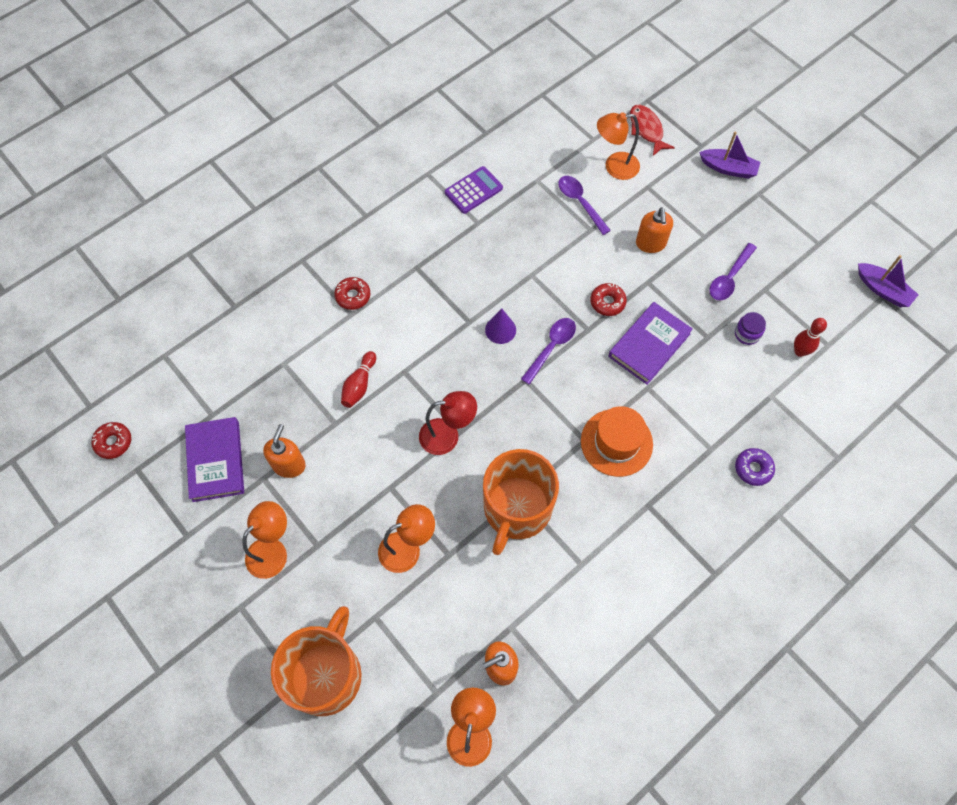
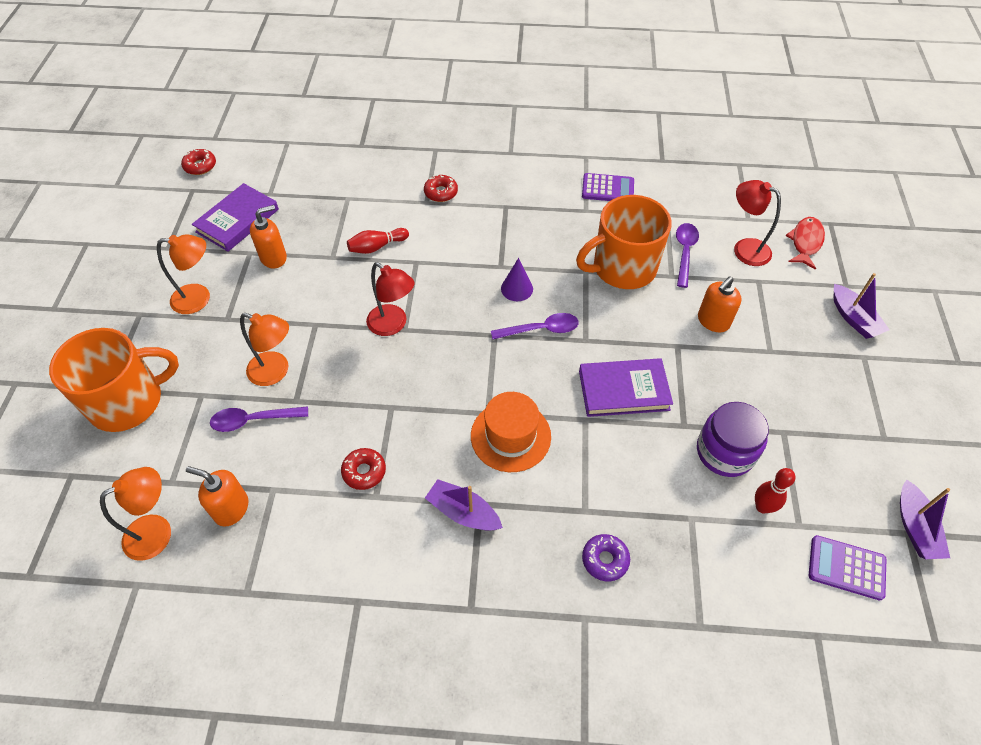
camera: 45 degrees right, 10 degrees down
orange mug [483,449,559,555] -> orange mug moved to [576,195,672,289]
red donut [590,283,627,316] -> red donut moved to [341,448,386,490]
orange lamp [597,112,640,180] -> red lamp [734,180,781,266]
purple spoon [709,243,757,300] -> purple spoon moved to [210,406,308,432]
purple jar [735,312,766,345] -> purple jar [697,402,769,477], size x1.88
none -> purple boat [425,479,503,531]
none -> purple calculator [809,535,886,600]

